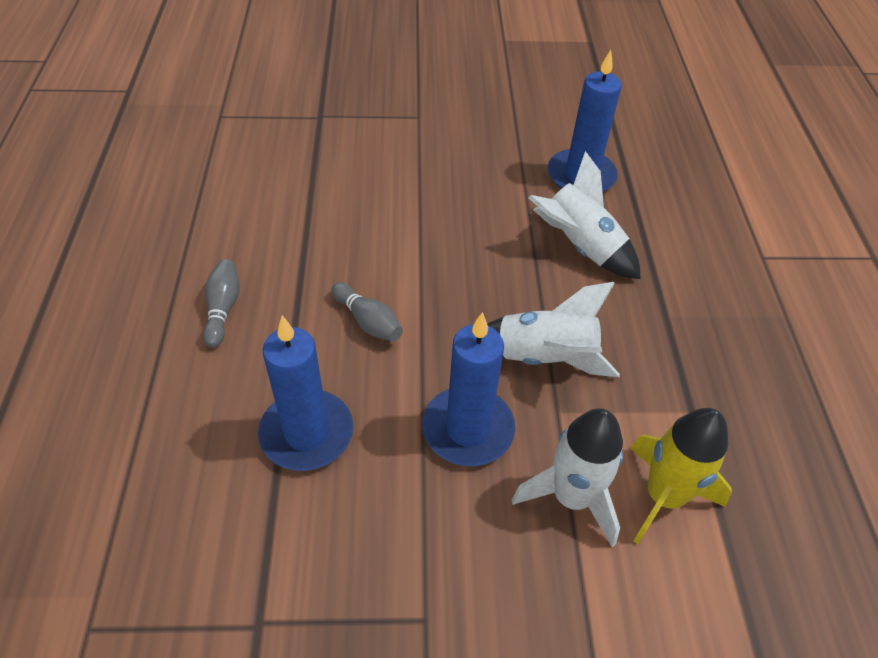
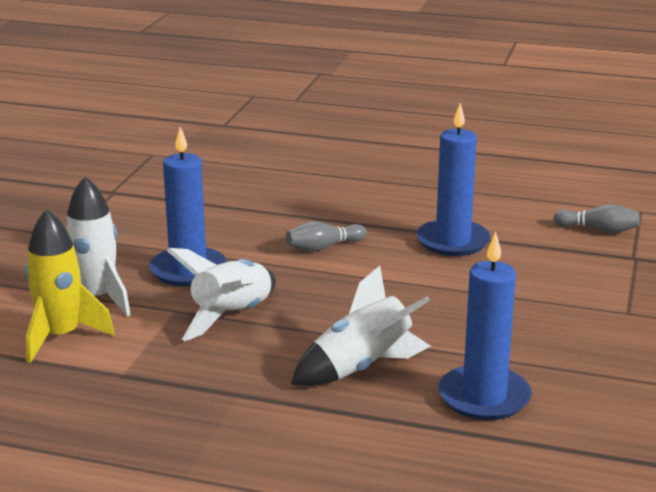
camera: 110 degrees right, 25 degrees down
grey bowling pin [203,259,240,348] -> grey bowling pin moved to [553,204,639,233]
blue candle [258,316,353,471] -> blue candle moved to [416,103,490,256]

